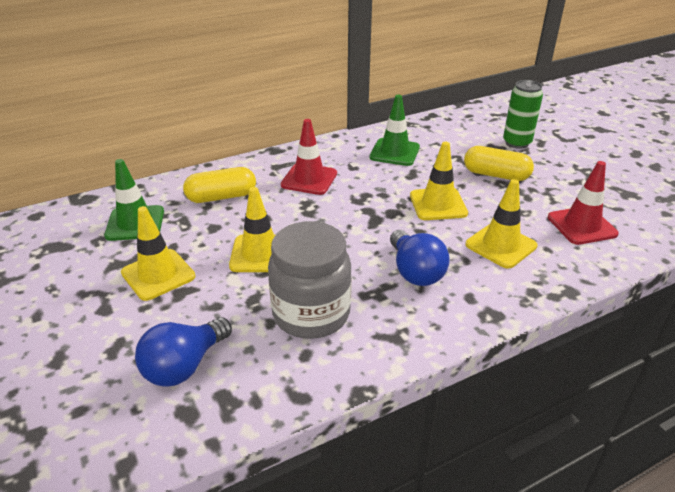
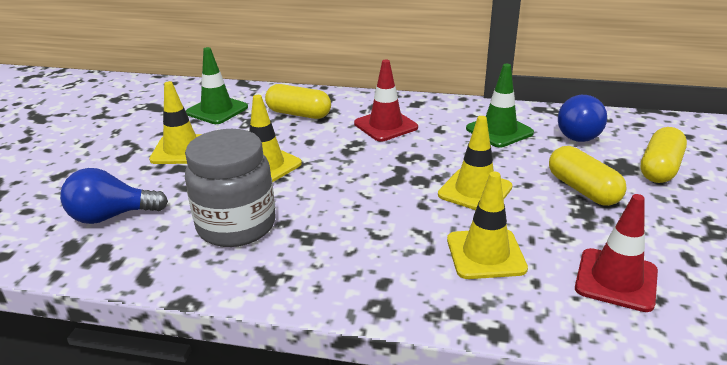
camera: 40 degrees right, 5 degrees down
blue light bulb [390,230,450,286] -> blue light bulb moved to [558,95,607,142]
green can [503,80,543,149] -> yellow capsule [640,127,687,183]

